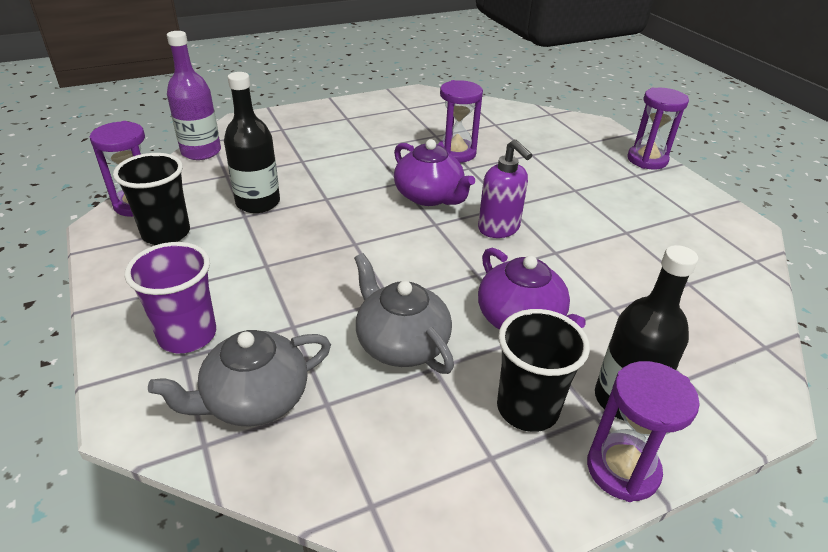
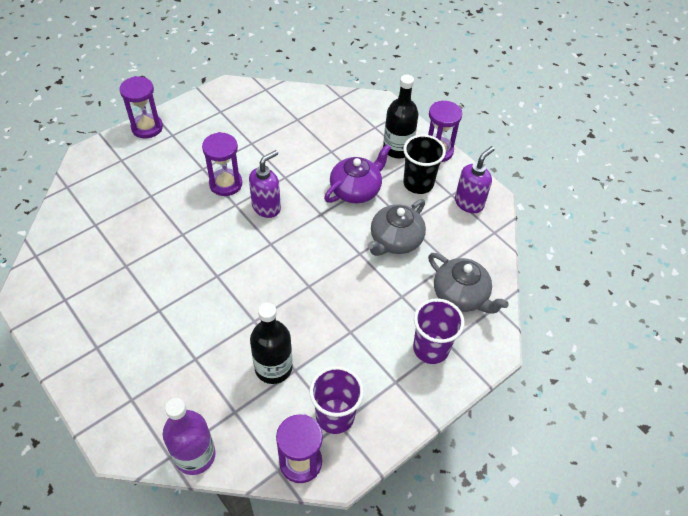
camera: 105 degrees left, 15 degrees up
black cup [113,153,190,245] -> purple cup [309,366,364,434]
purple teapot [394,139,475,206] -> none
purple hourglass [438,80,483,163] -> purple hourglass moved to [202,132,242,196]
none -> purple soap dispenser [455,146,495,213]

